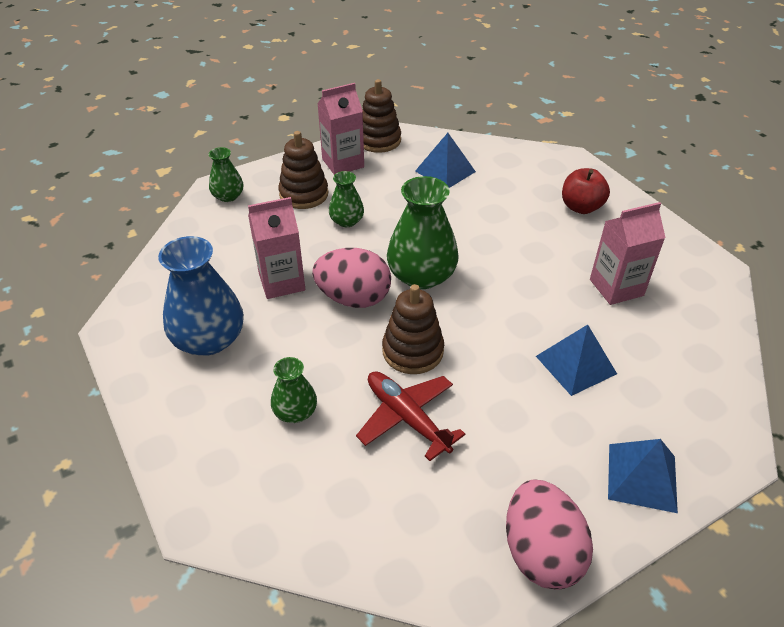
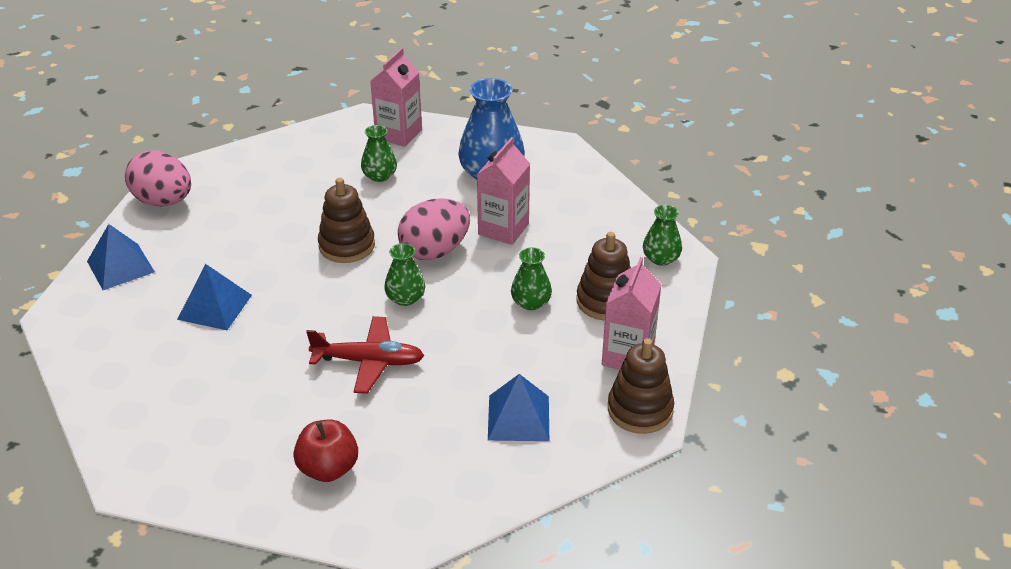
camera: 135 degrees right, 5 degrees down
red plane [356,371,465,461] -> red plane moved to [306,316,424,394]
green vase [387,176,459,289] -> green vase [384,243,425,306], size x0.54
pink carton [590,202,666,305] -> pink carton moved to [370,48,422,147]

